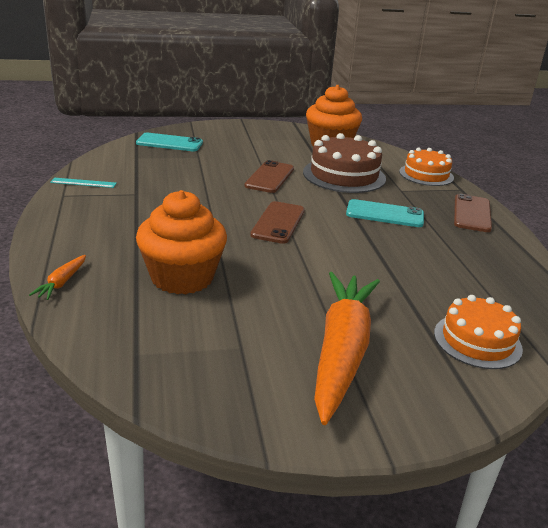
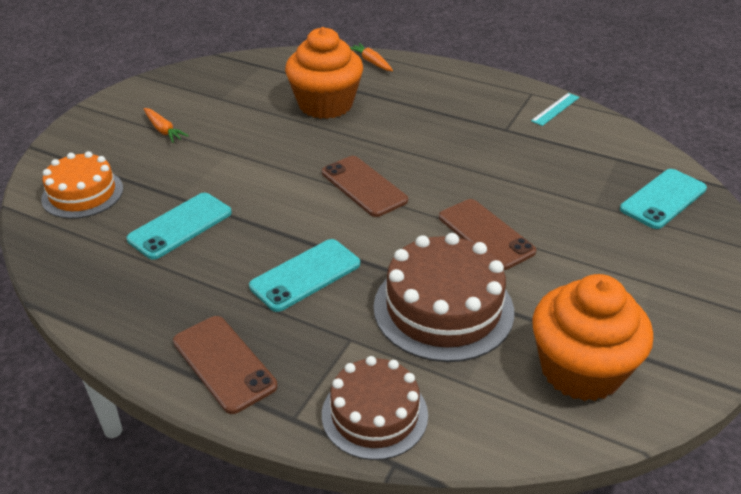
camera: 130 degrees right, 10 degrees up
orange carrot [314,272,380,425] -> orange carrot [144,108,189,143], size x0.40
orange cake [399,148,454,186] -> brown cake [322,356,428,460]
none -> turquoise phone [127,193,232,260]

